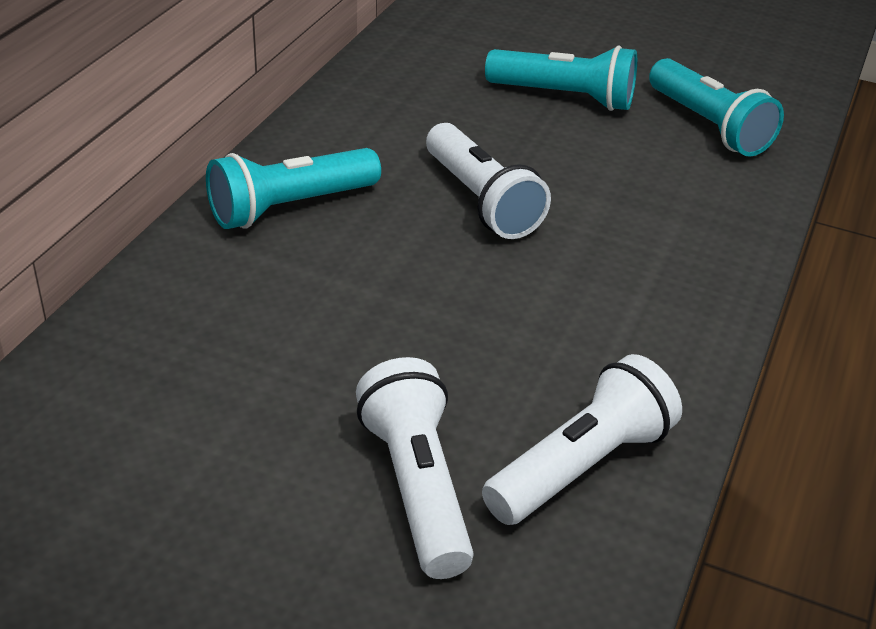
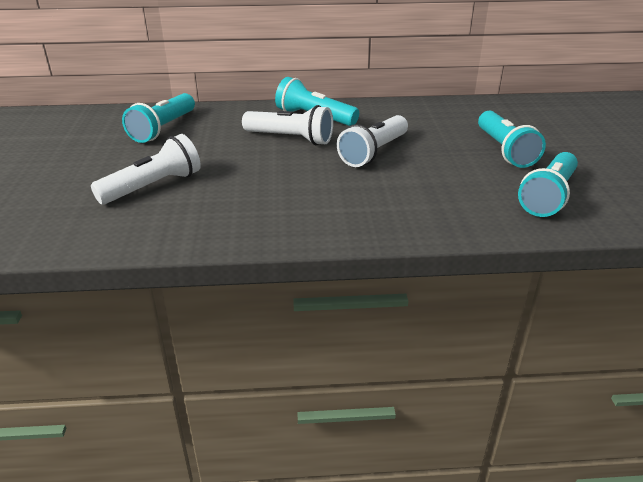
camera: 65 degrees right, 5 degrees down
white flashlight [482,354,682,525] -> white flashlight moved to [242,105,333,145]
none -> turquoise flashlight [122,93,195,143]

